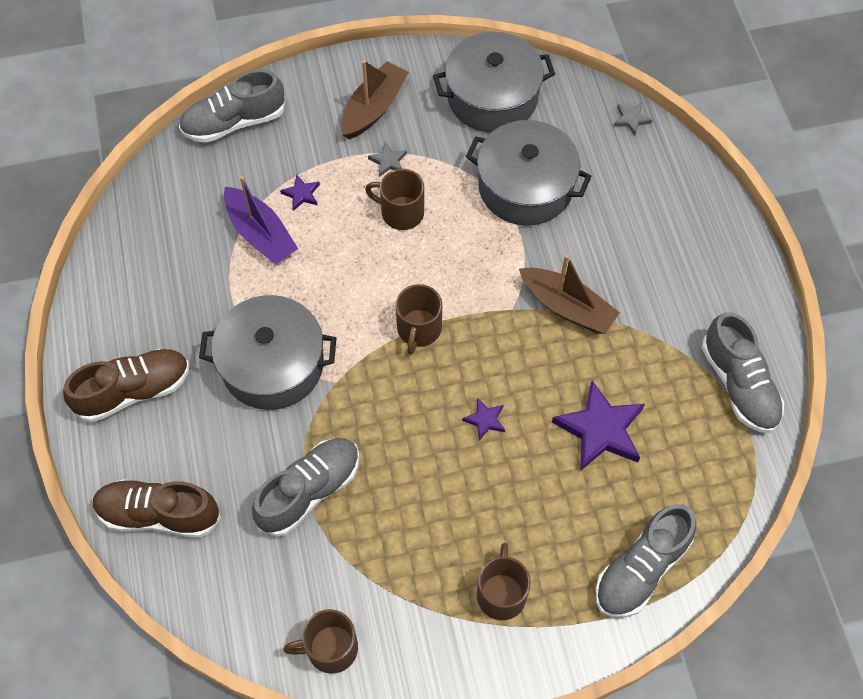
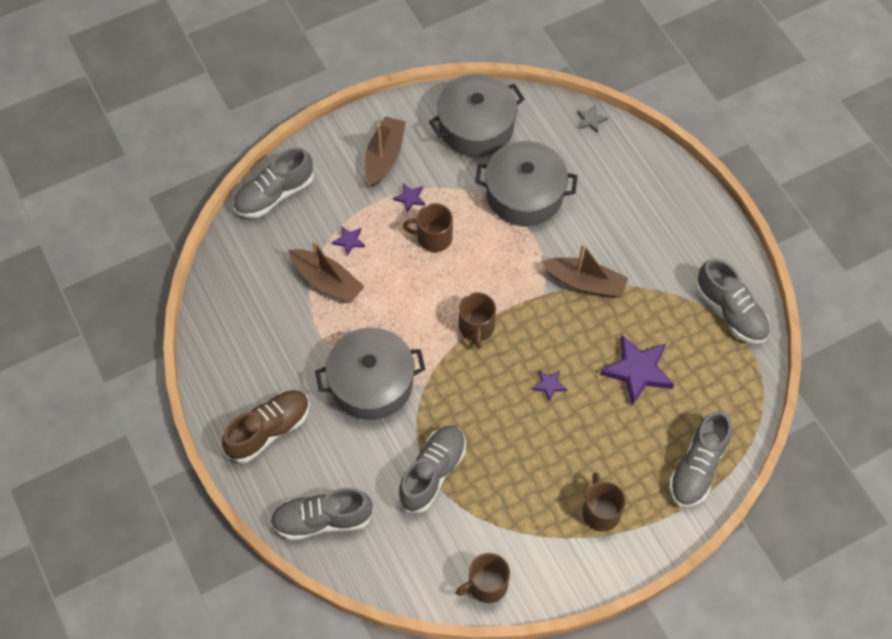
camera: 15 degrees left, 0 degrees up
brown shoe [93,479,221,538] -> grey shoe [270,488,374,540]
purple boat [224,176,298,264] -> brown boat [289,240,365,303]
grey star [368,142,407,177] -> purple star [393,183,425,212]

